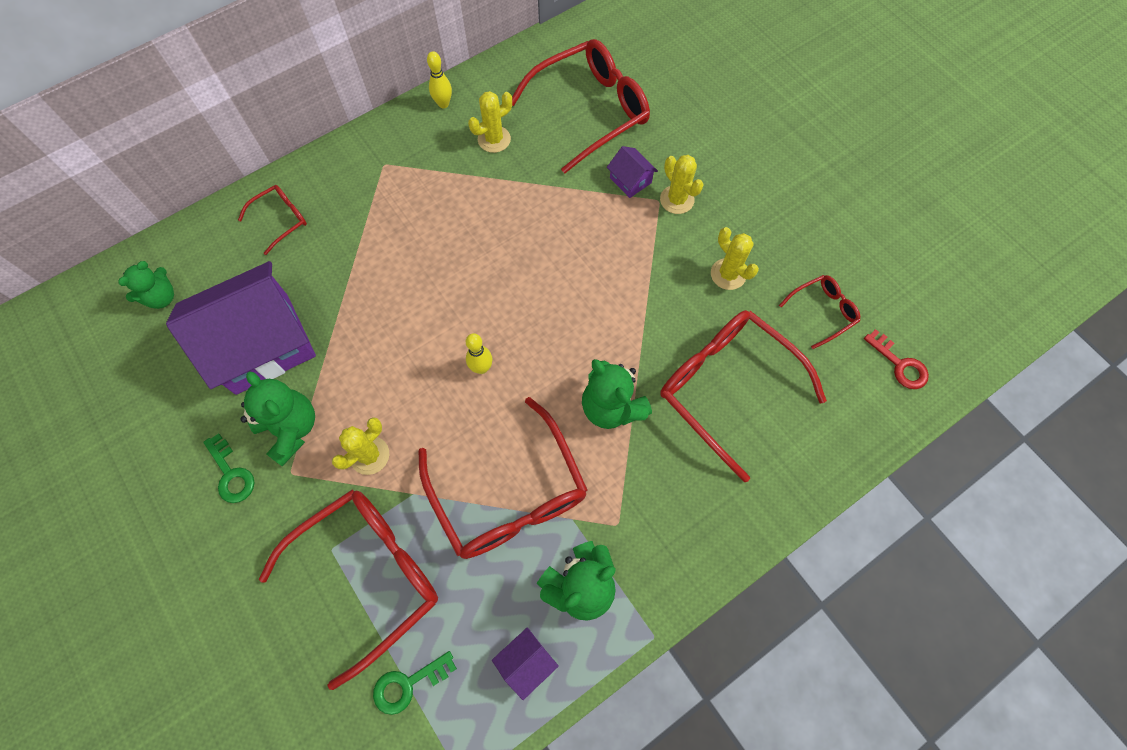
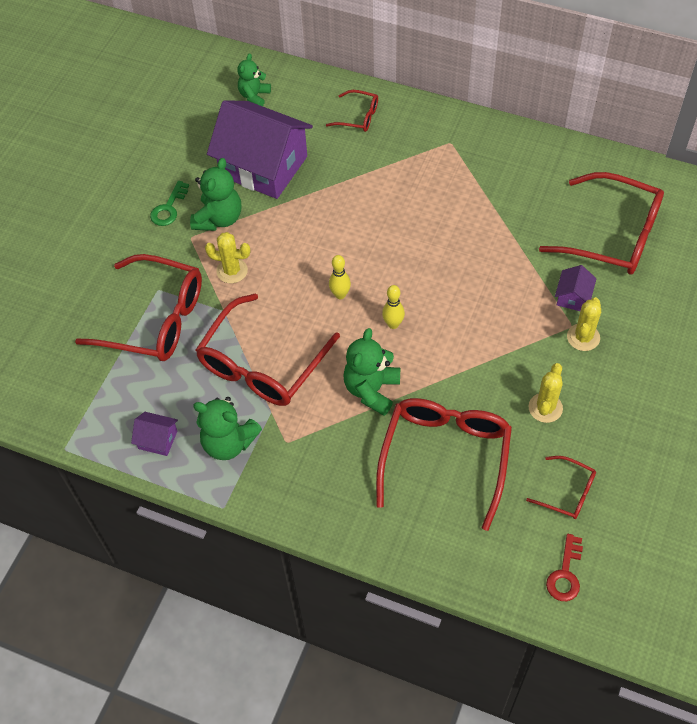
camera: 60 degrees right, 10 degrees down
green teddy bear [118,261,174,309] -> green teddy bear turned 105 degrees clockwise [237,53,271,106]
green key [373,651,457,715] -> none
yellow bowling pin [427,51,452,108] -> yellow bowling pin moved to [382,285,405,329]
yellow cactus [468,91,512,153] -> none

